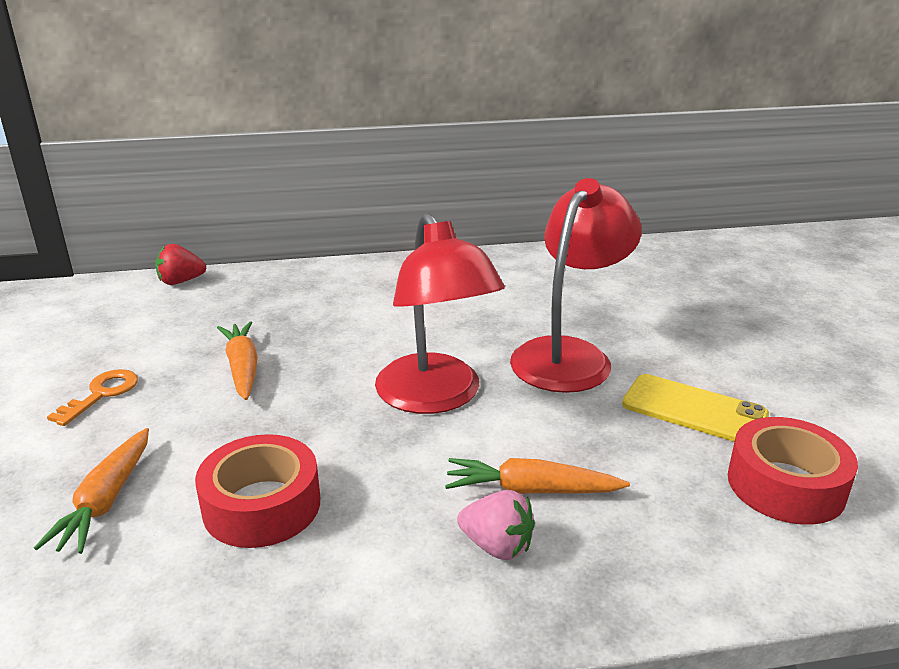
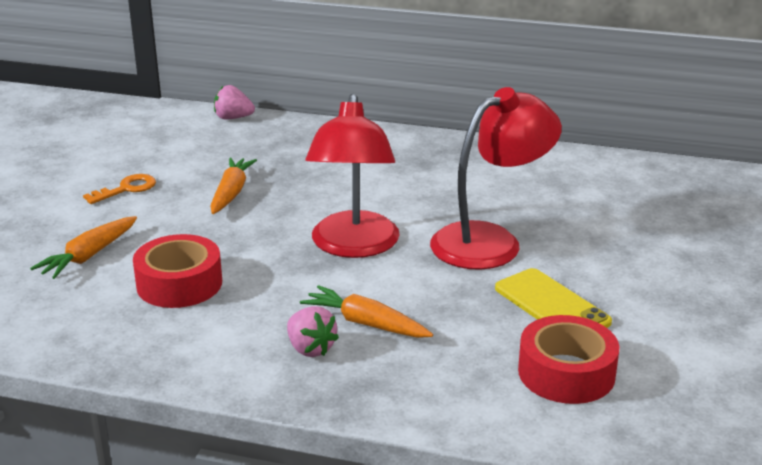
camera: 25 degrees right, 0 degrees up
red strawberry [155,244,206,285] -> pink strawberry [214,85,255,120]

